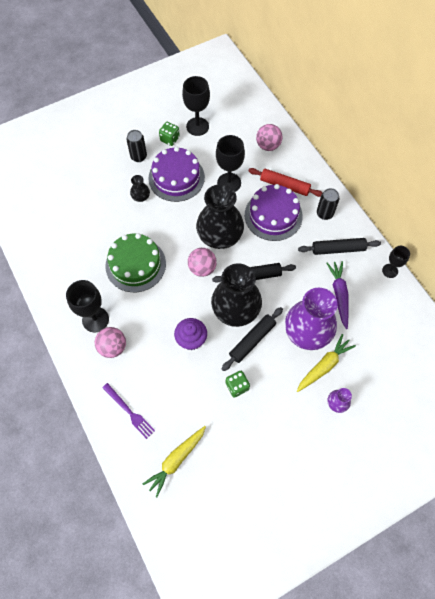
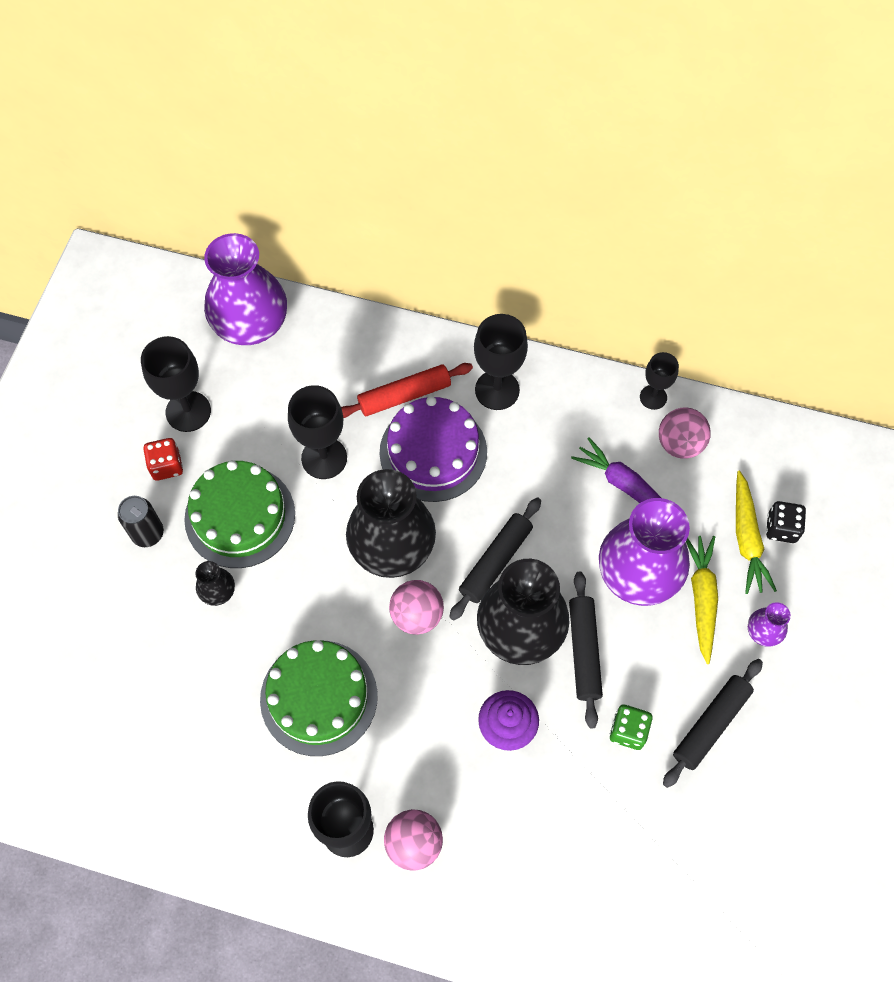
camera: 45 degrees left, 0 degrees up
purple fork [102,383,155,439] -> none
yellow carrot [143,426,206,497] -> yellow carrot moved to [736,471,777,594]
purple cake [148,147,205,202] -> green cake [184,460,295,568]
green dice [159,122,180,146] -> red dice [144,438,183,481]
pink ball [256,124,282,151] -> pink ball moved to [659,407,711,459]
black rolling pin [298,238,381,255] -> black rolling pin moved to [663,659,763,788]
black can [317,188,340,220] -> black goblet [474,314,528,410]
none -> purple vase [204,233,287,345]
none -> black dice [766,501,806,543]

